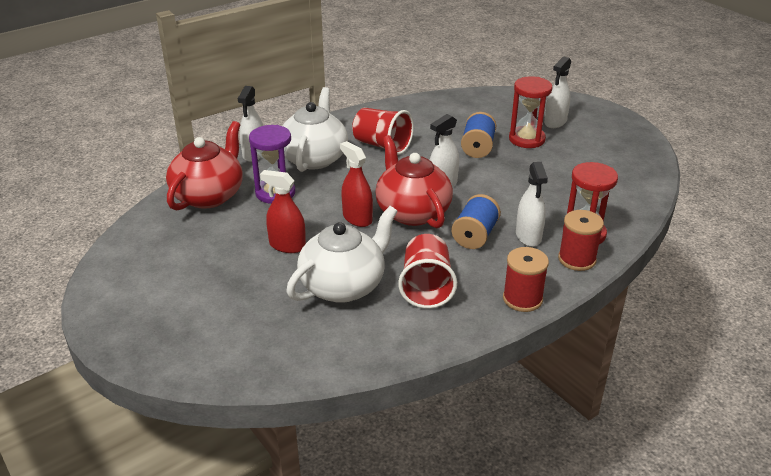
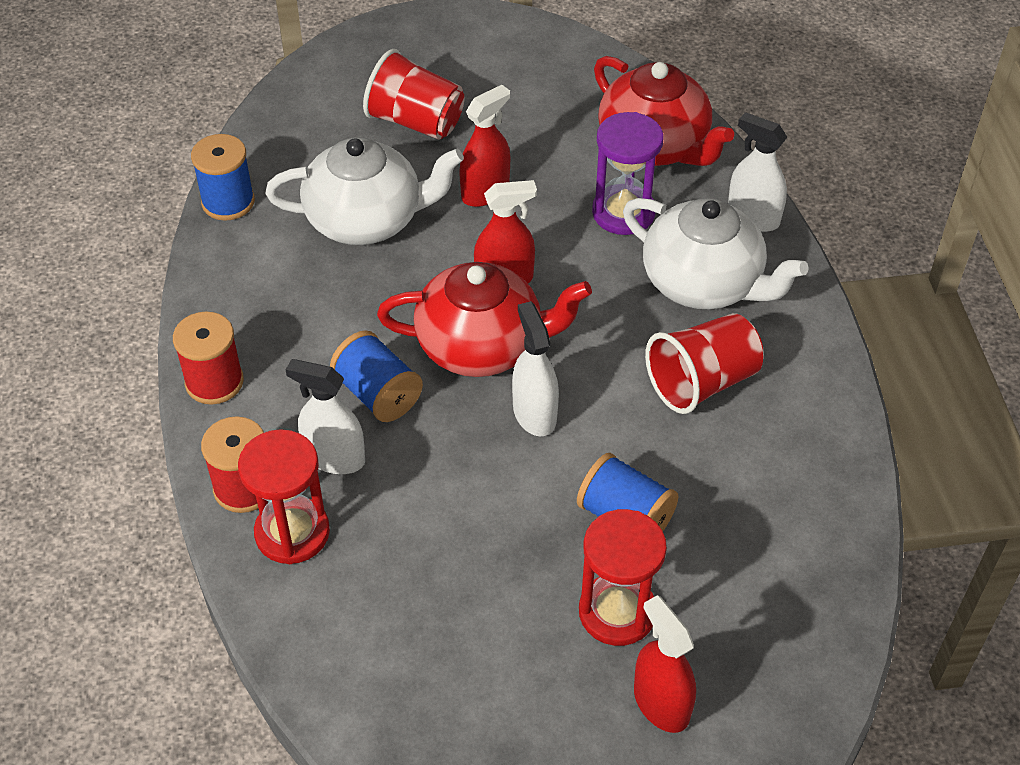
camera: 115 degrees right, 15 degrees up
white teapot [286,206,397,303] -> white teapot turned 75 degrees counterclockwise [265,137,464,245]
red cup [398,234,457,309] -> red cup moved to [363,49,465,140]
white spray bottle [544,56,571,128] -> red spray bottle [634,595,696,733]
none -> blue spool [191,134,255,221]

